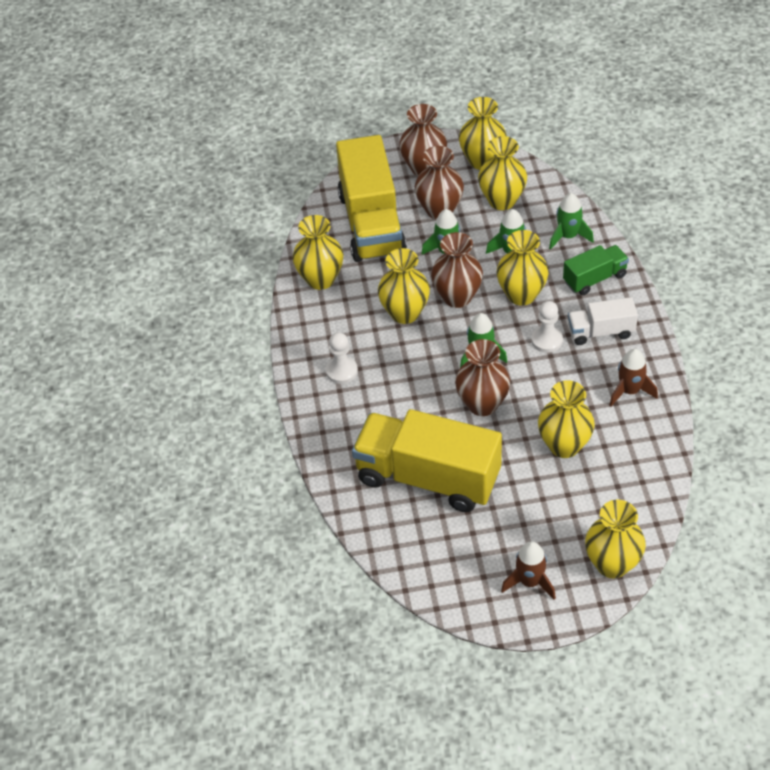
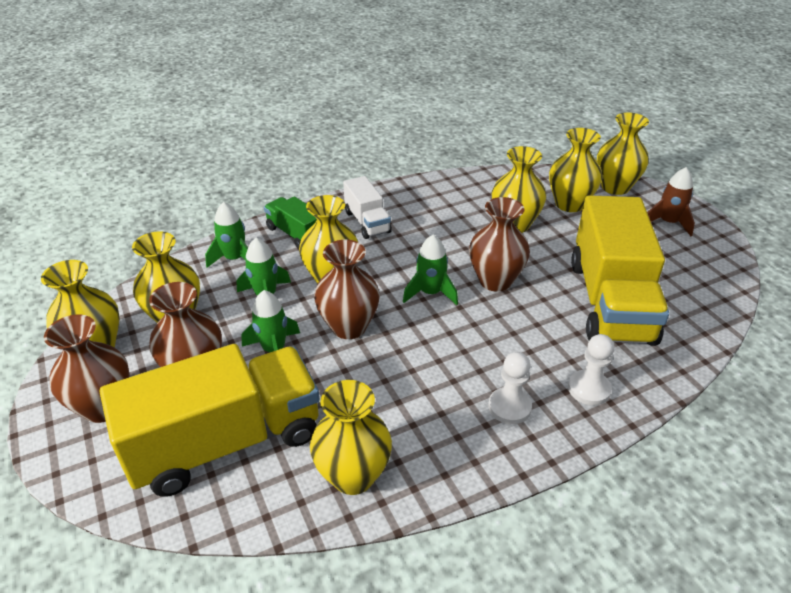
camera: 110 degrees left, 10 degrees down
yellow vase [378,248,430,324] -> yellow vase moved to [549,128,602,212]
white pawn [531,301,563,353] -> white pawn moved to [568,334,615,405]
brown rocket [609,349,658,407] -> none

